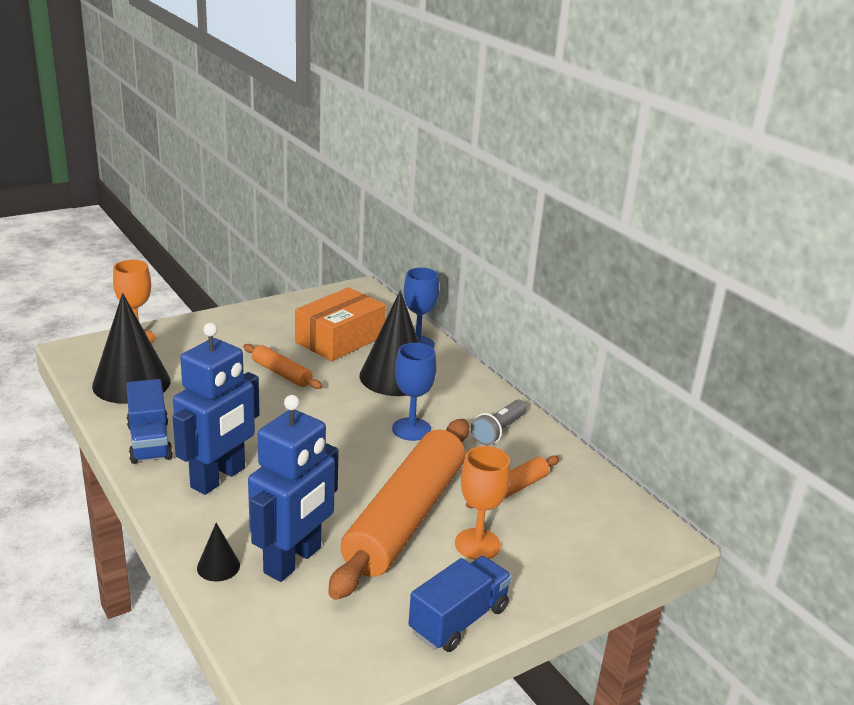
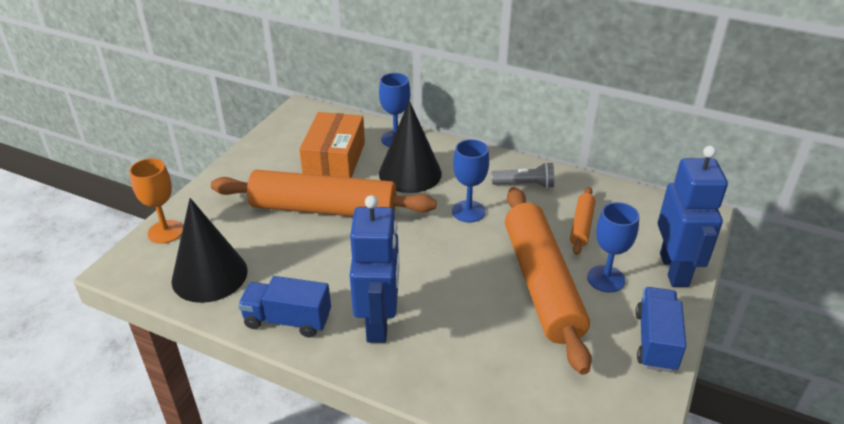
camera: 30 degrees left, 10 degrees up
blue truck [126,379,173,464] -> blue truck turned 150 degrees clockwise [238,276,331,337]
black cone [197,523,240,581] -> none
orange rolling pin [243,344,322,389] -> orange rolling pin [211,170,437,217], size x2.22
blue robot [248,395,339,582] -> blue robot moved to [658,146,728,287]
orange goblet [455,446,510,560] -> blue goblet [587,202,639,292]
grey flashlight [471,400,527,445] -> grey flashlight turned 90 degrees counterclockwise [491,162,554,188]

